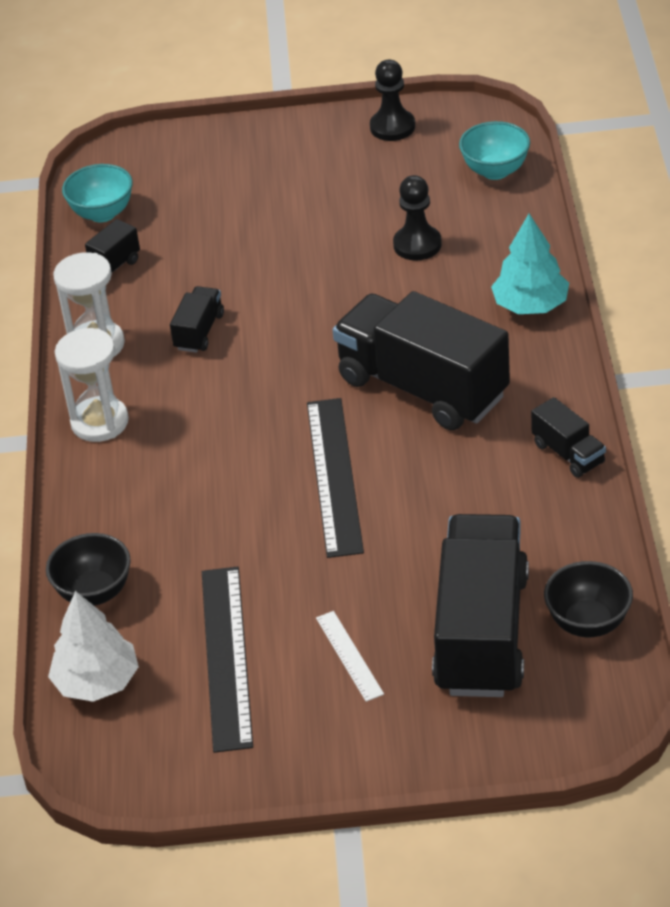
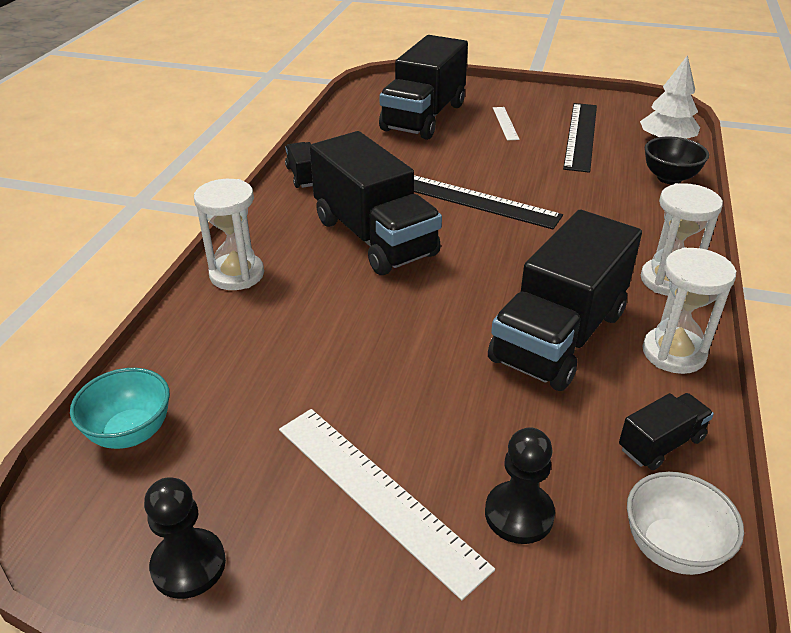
camera: 165 degrees left, 5 degrees down
turquoise bowl [62,164,133,222] -> white bowl [627,472,744,575]
black truck [170,286,224,353] -> black truck [488,210,642,391], size x2.25
black ruler [307,398,364,558] -> black ruler turned 75 degrees counterclockwise [414,175,563,229]
black pawn [393,175,442,260] -> black pawn moved to [485,427,555,544]
turquoise tree [491,214,569,314] -> white hourglass [194,179,264,290]
black bowl [544,561,633,637] -> none
none -> white ruler [279,409,495,600]

